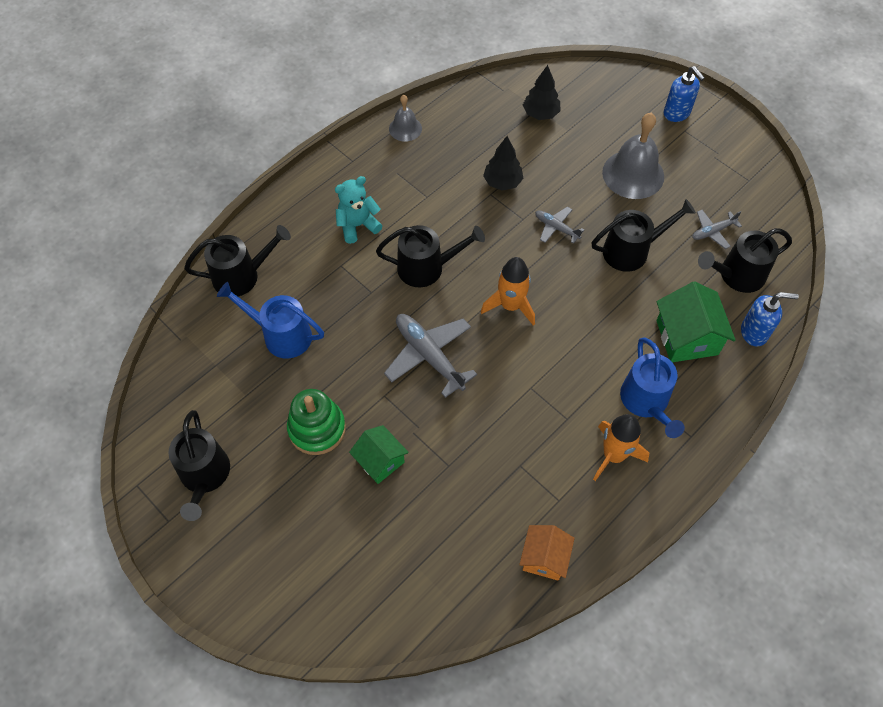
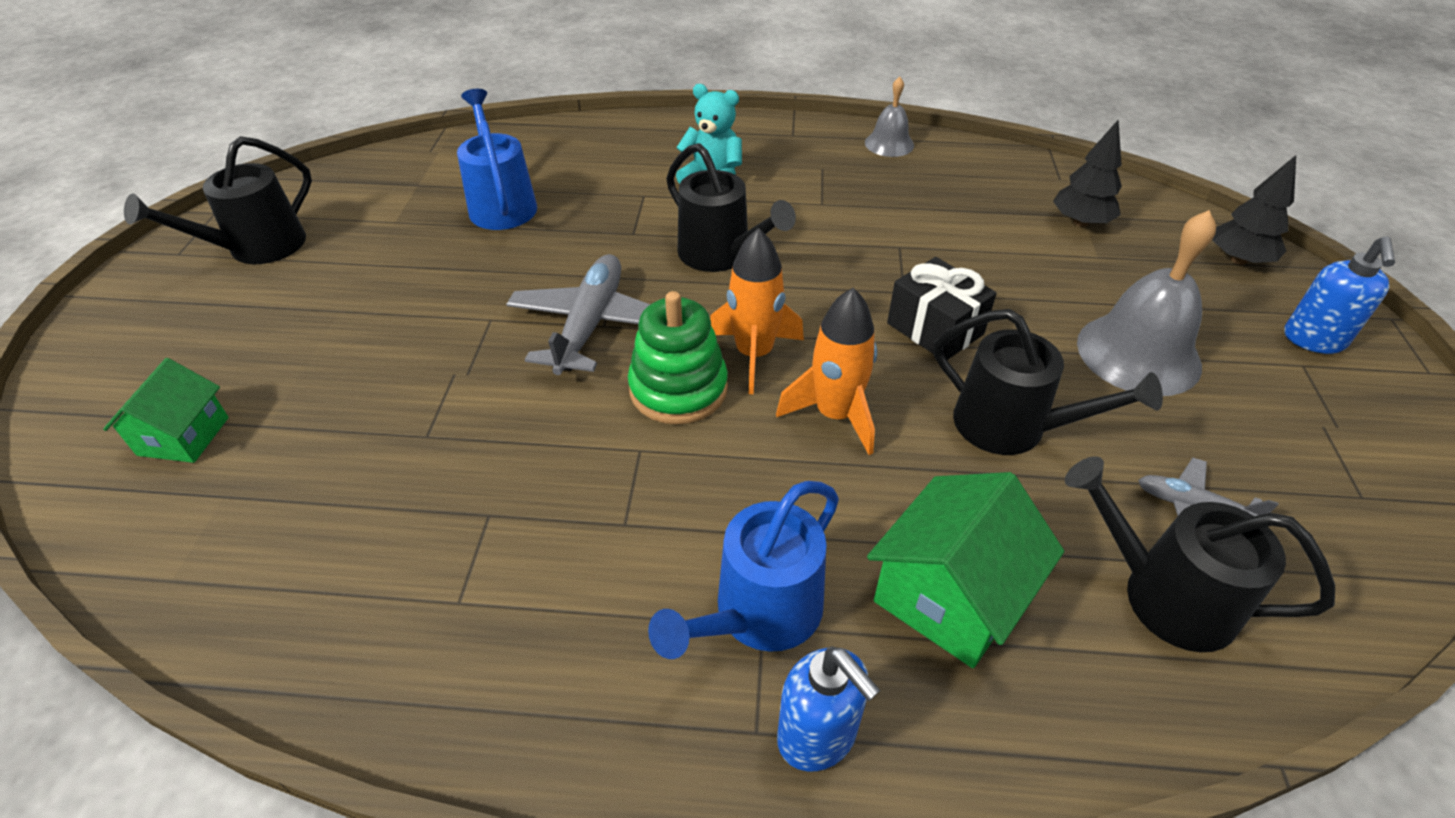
camera: 50 degrees right, 15 degrees down
black watering can [184,225,291,297] -> none
green stacking toy [287,389,346,455] -> green stacking toy moved to [628,291,728,424]
green house [349,425,409,484] -> green house moved to [103,358,229,463]
black tree [483,136,523,191] -> black tree moved to [1212,155,1296,265]
orange house [519,525,575,581] -> none
grey plane [535,207,584,244] -> black gift [887,257,997,360]
orange rocket [593,414,649,481] -> orange rocket moved to [776,288,877,455]
blue soap dispenser [741,292,799,346] -> blue soap dispenser moved to [777,646,880,771]

